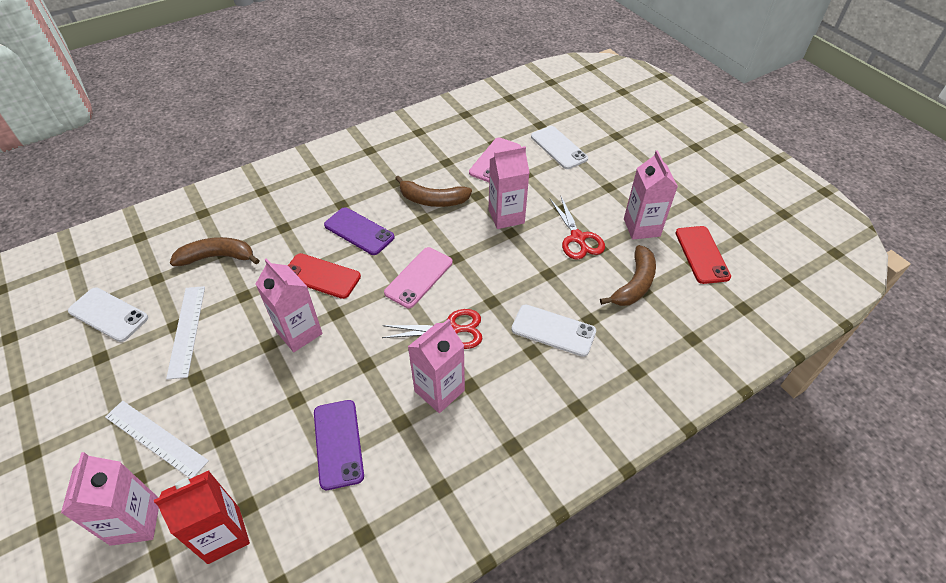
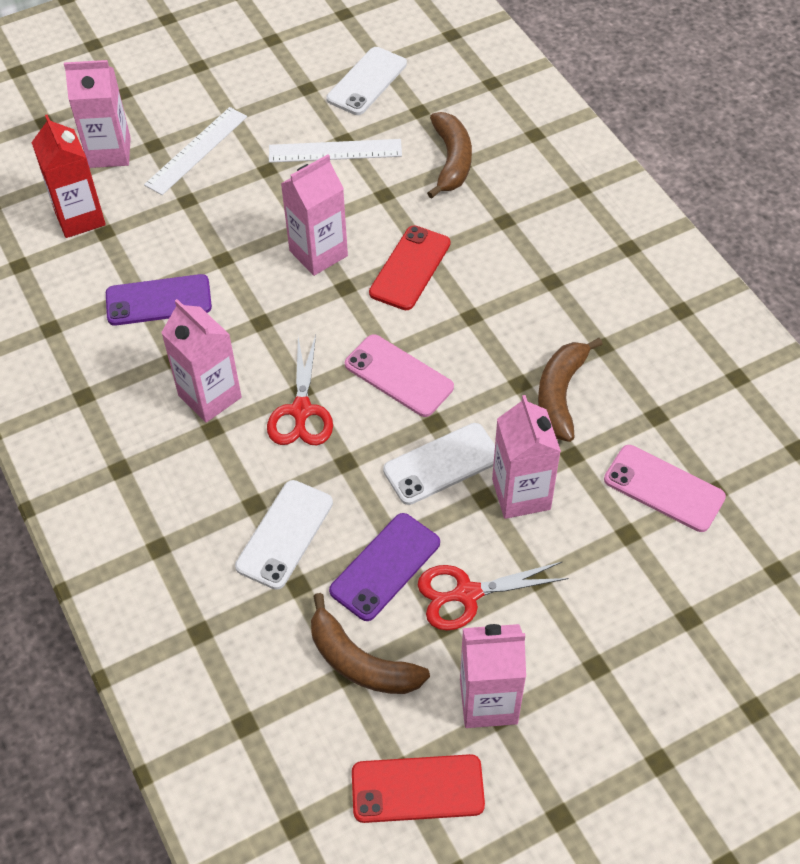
camera: 95 degrees right, 5 degrees up
purple phone [324,207,394,255] -> purple phone moved to [329,513,440,621]
white phone [531,126,588,169] -> white phone moved to [383,423,495,505]

